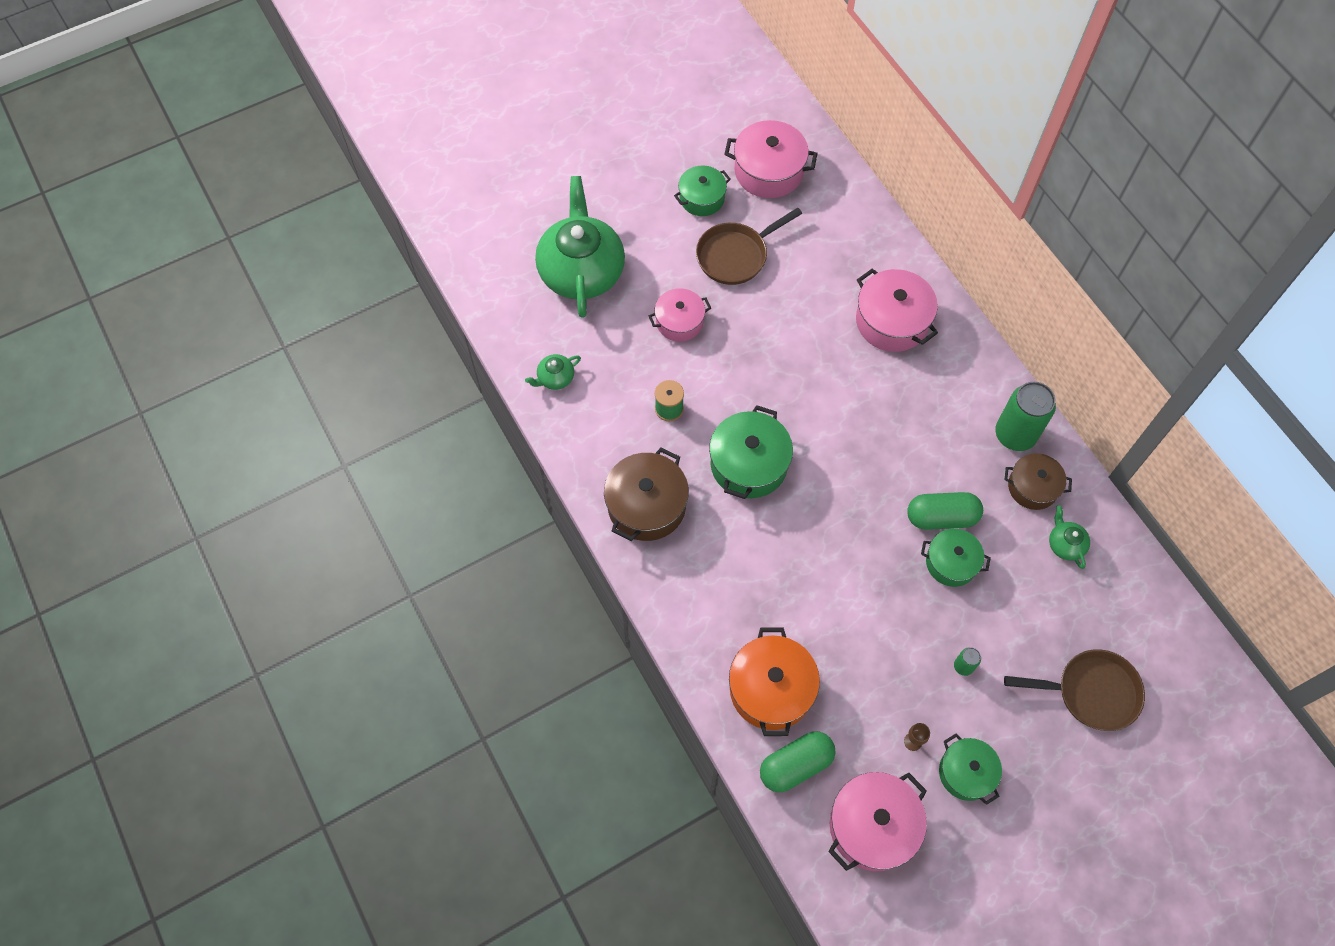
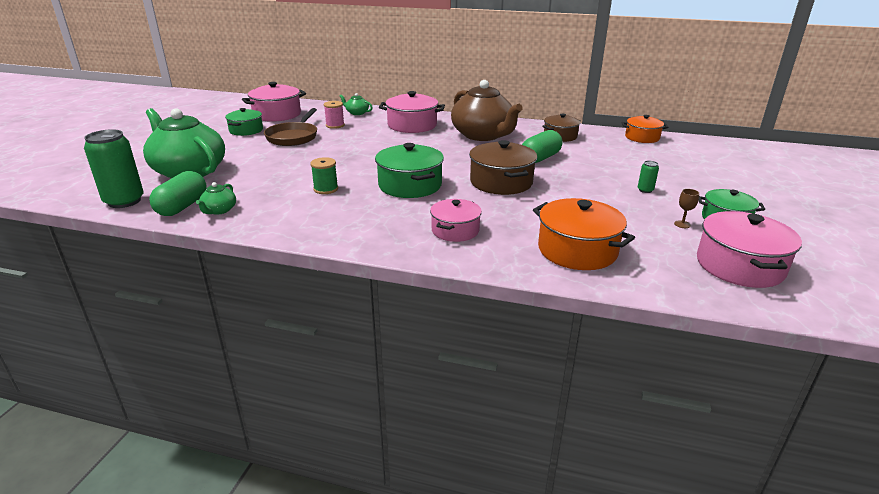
camera: 45 degrees left, 35 degrees down
brown pot [604,448,689,541] -> brown pot moved to [469,140,537,195]
pink pot [649,288,711,342] -> pink pot moved to [430,199,482,242]
green capsule [760,731,836,792] -> green capsule moved to [149,171,207,216]
green pot [921,529,991,587] -> none
green can [995,382,1056,451] -> green can moved to [84,129,144,208]
brown pan [1004,649,1145,731] -> none
green teapot [1049,505,1090,569] -> green teapot moved to [340,93,373,115]
none -> pink spool [324,101,345,129]
none -> brown teapot [451,80,523,141]
none -> orange pot [622,115,669,143]

